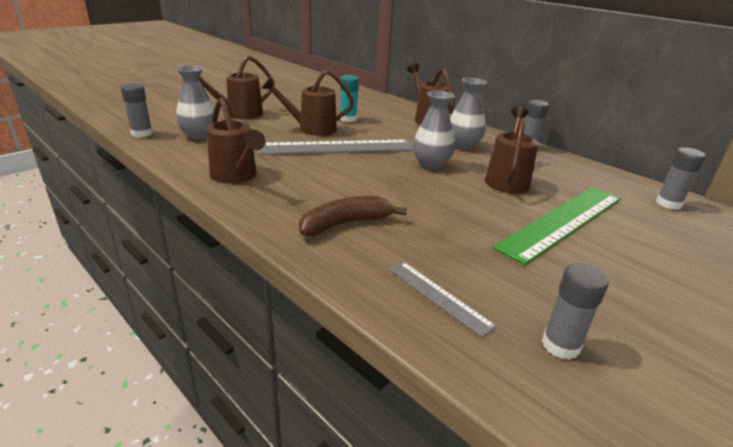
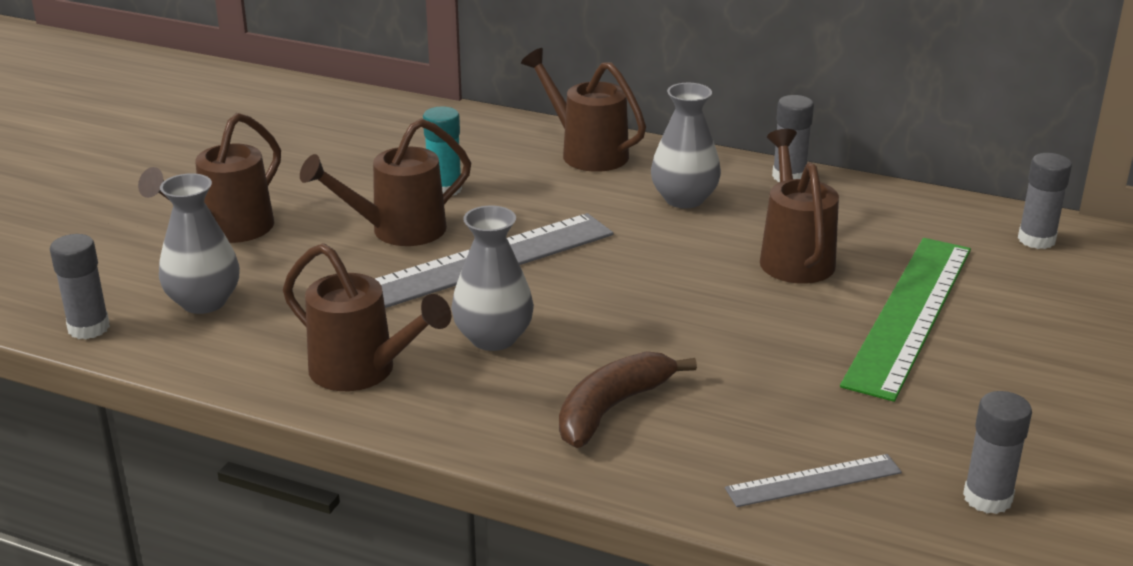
camera: 20 degrees left, 0 degrees up
grey ruler [389,262,497,337] -> grey ruler turned 45 degrees counterclockwise [725,454,902,507]
grey vase [413,91,455,169] -> grey vase moved to [451,205,534,351]

